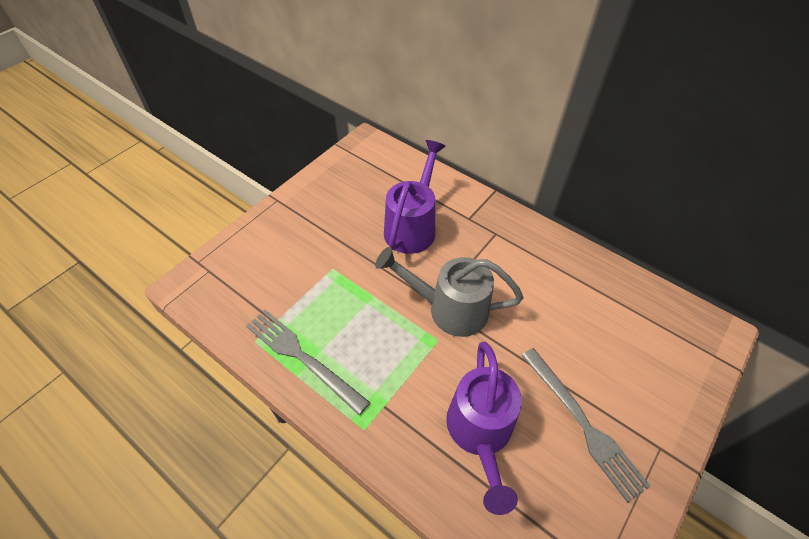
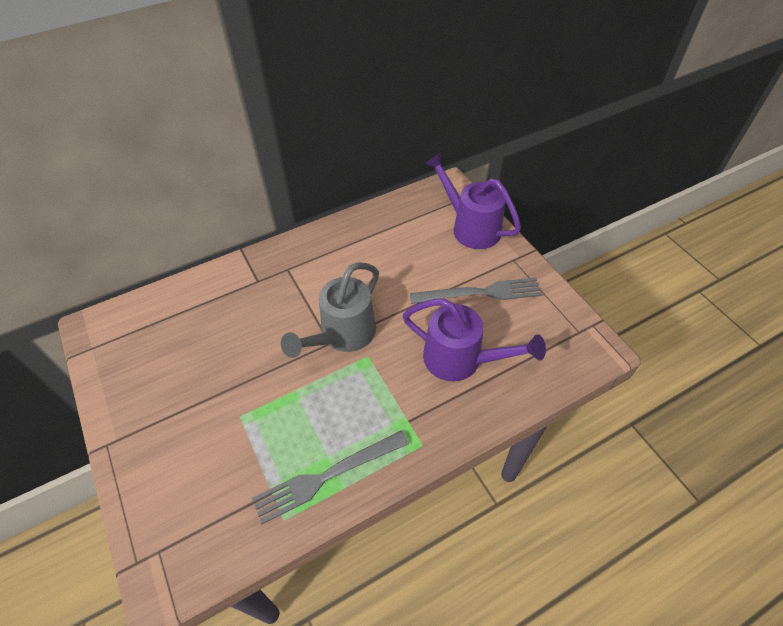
camera: 65 degrees left, 0 degrees up
purple watering can [384,140,446,254] -> purple watering can moved to [425,153,521,249]

